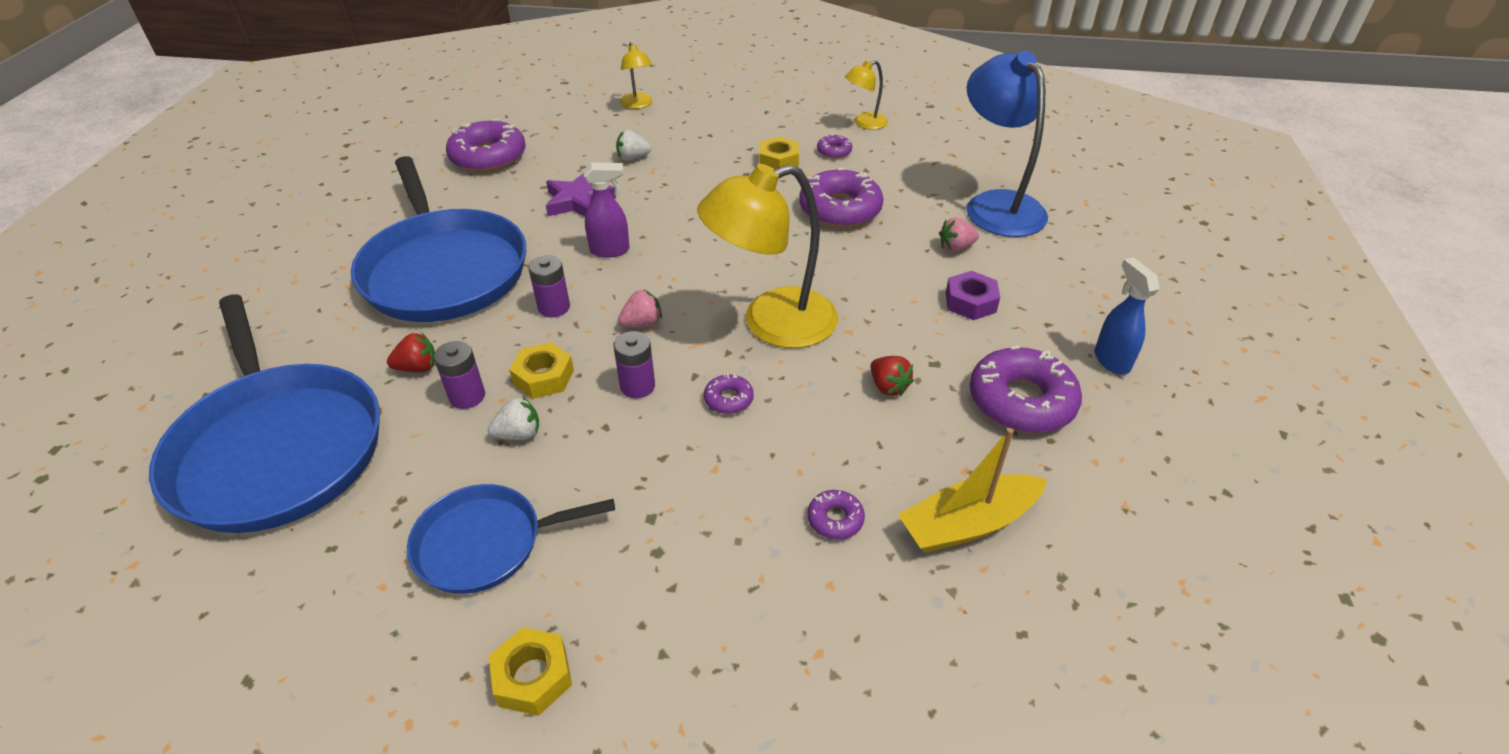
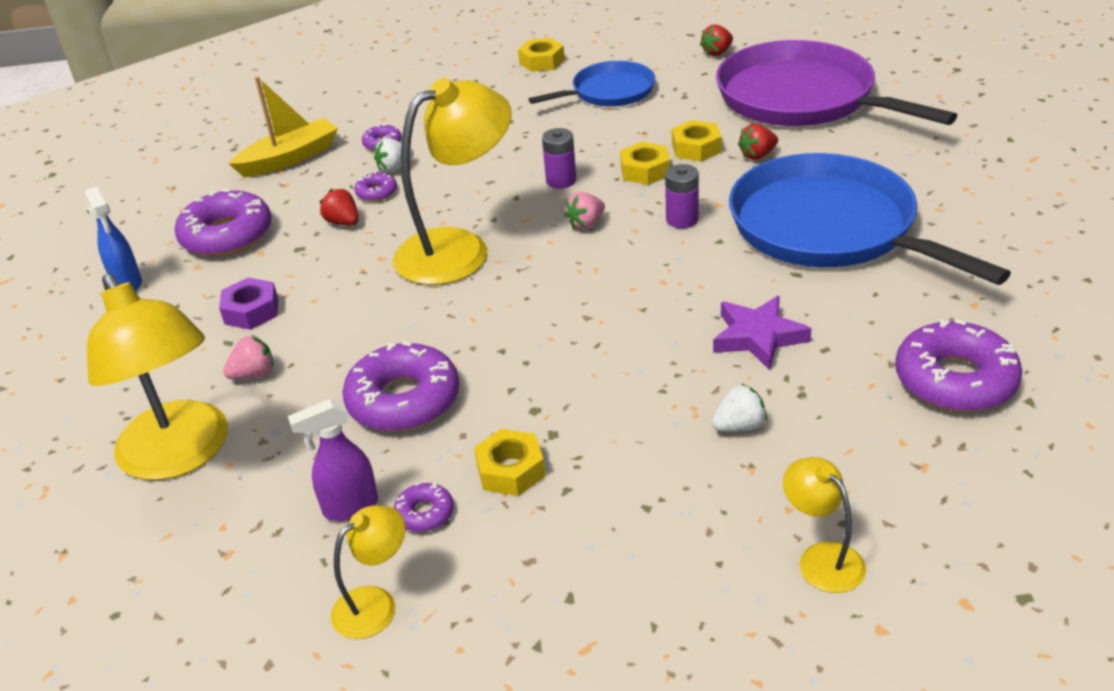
camera: 170 degrees right, 5 degrees down
blue pan [149,294,380,533] -> purple pan [716,40,957,126]
purple battery [434,341,485,409] -> yellow nut [672,120,722,162]
white strawberry [488,396,539,440] -> white strawberry moved to [374,138,414,173]
purple spray bottle [584,162,629,258] -> purple spray bottle moved to [288,399,378,521]
purple donut [704,373,754,414] -> purple donut moved to [354,172,397,202]
blue lamp [966,51,1048,237] -> yellow lamp [87,273,228,480]
none -> red strawberry [700,24,733,56]

